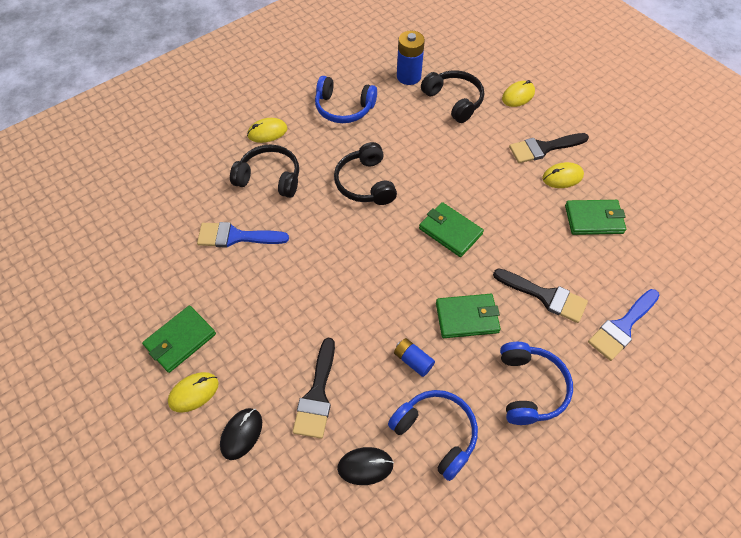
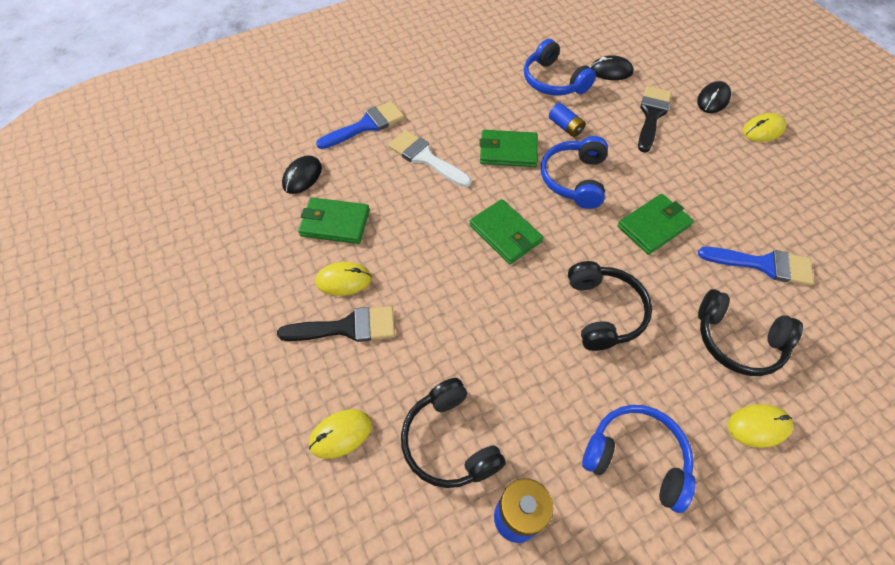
camera: 170 degrees left, 0 degrees up
green wallet [142,305,216,373] -> green wallet moved to [617,194,694,255]
black brush [493,268,588,323] -> white brush [388,130,471,187]
blue headphones [500,342,573,425] -> blue headphones moved to [541,136,608,209]
none -> black mouse [282,155,322,194]

